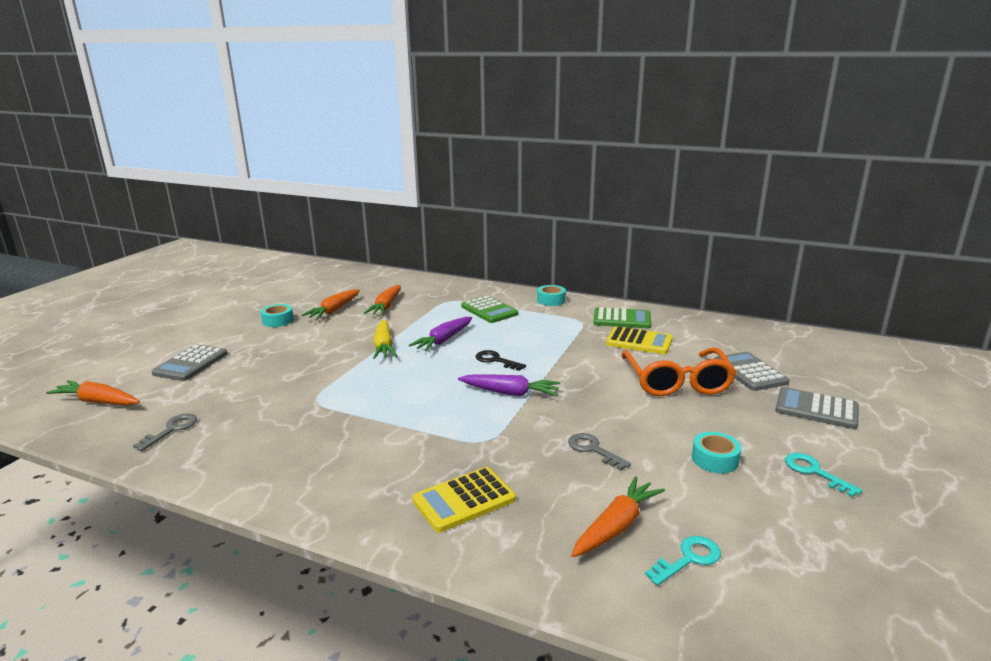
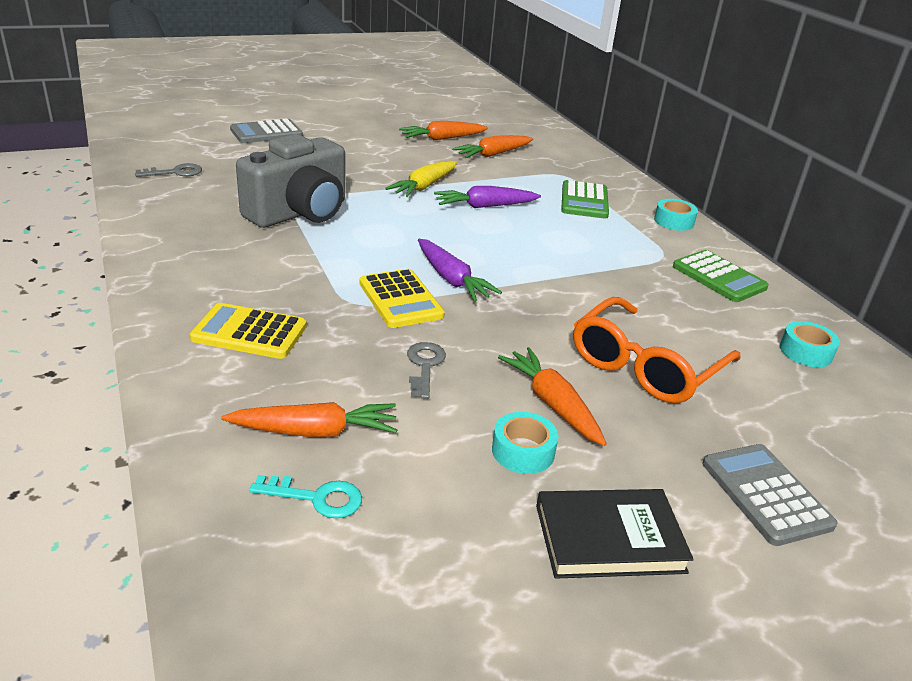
camera: 40 degrees right, 10 degrees up
orange carrot [46,380,140,405] -> orange carrot moved to [498,347,607,446]
turquoise tape [260,304,293,327] -> turquoise tape moved to [780,321,840,367]
black key [476,350,526,371] -> none
yellow calculator [606,326,673,354] -> yellow calculator moved to [359,269,445,328]
grey calculator [714,352,789,391] -> none
turquoise key [785,453,862,497] -> black book [536,489,694,579]
none -> grey camera [236,134,345,228]

